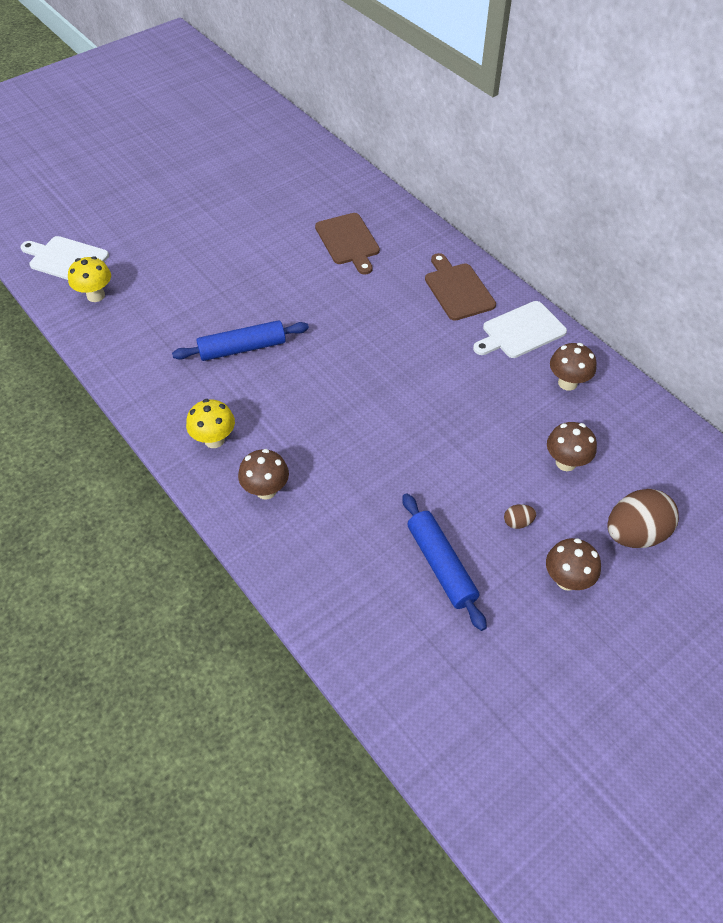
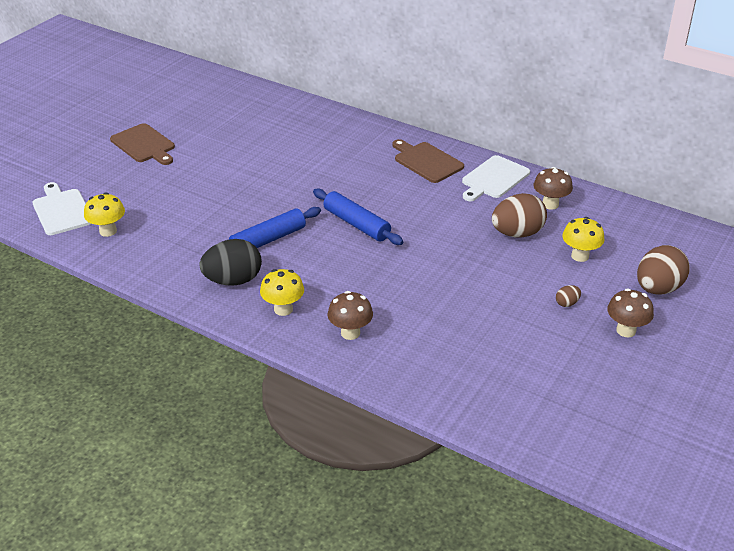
camera: 20 degrees left, 15 degrees down
white cutting board [20,236,109,280] -> white cutting board turned 60 degrees clockwise [32,182,91,235]
brown cutting board [315,213,380,275] -> brown cutting board moved to [110,123,175,165]
blue rolling pin [402,493,487,631] -> blue rolling pin moved to [313,188,404,245]
brown mushroom [547,422,597,471] -> yellow mushroom [562,217,604,262]
none -> black egg [200,239,262,286]
none -> brown egg [492,193,547,238]

